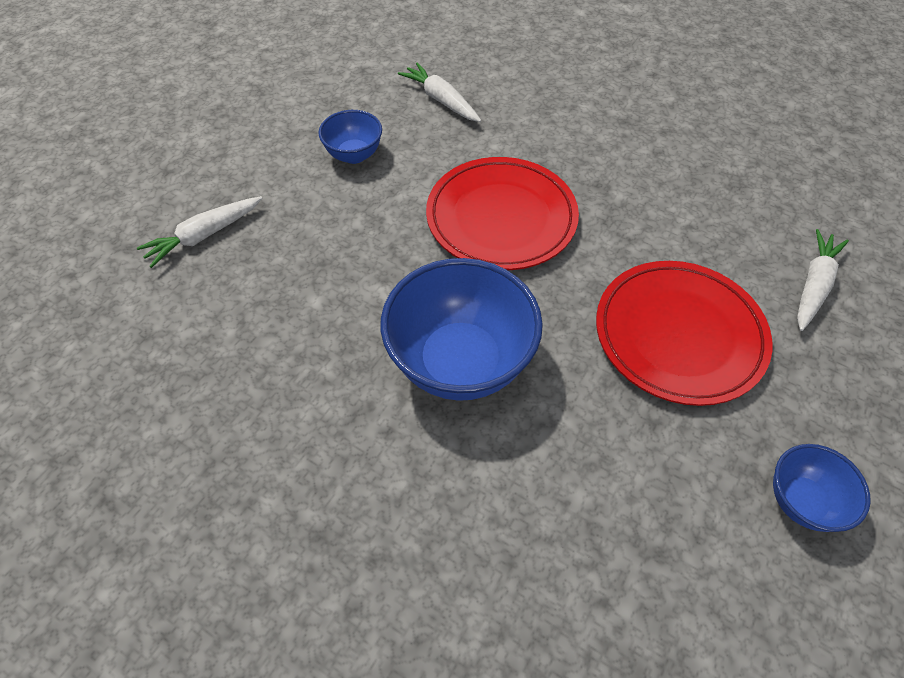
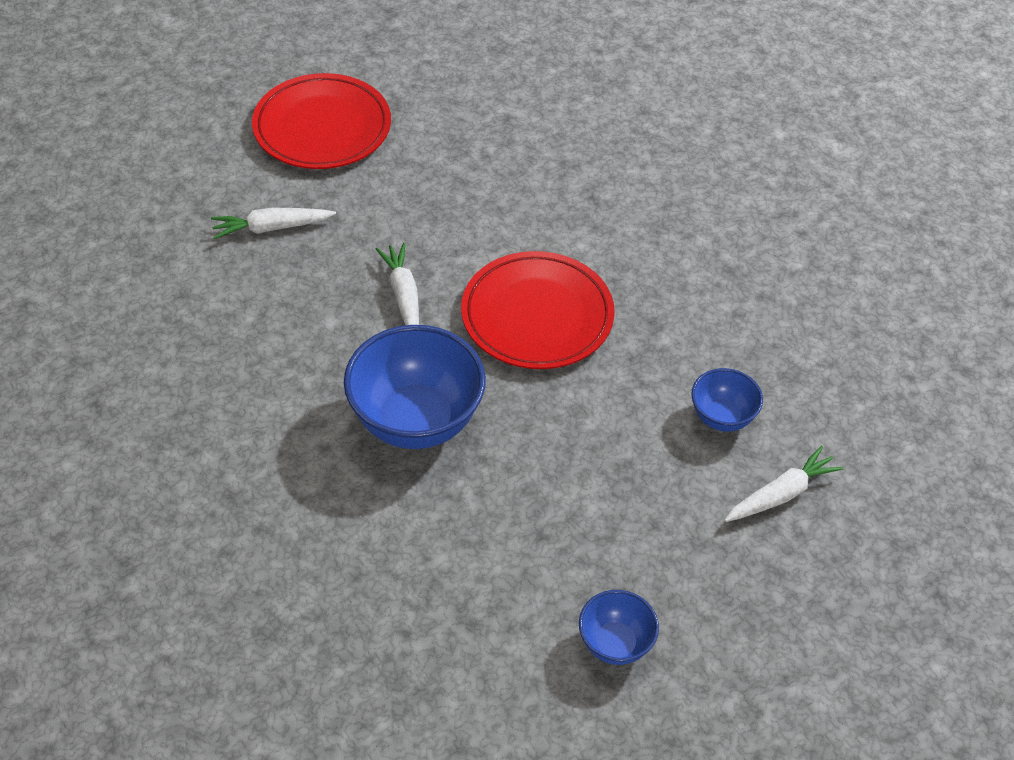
camera: 25 degrees right, 5 degrees down
blue bowl [319,110,382,164] -> blue bowl moved to [691,368,763,432]
white carrot [398,62,481,122] -> white carrot moved to [376,243,419,325]
red plate [596,261,772,406] -> red plate moved to [252,73,391,169]

